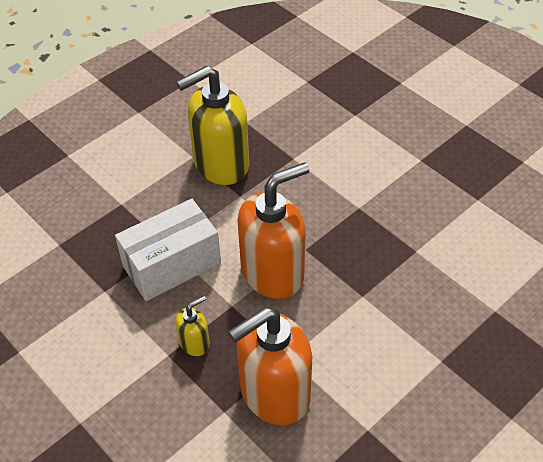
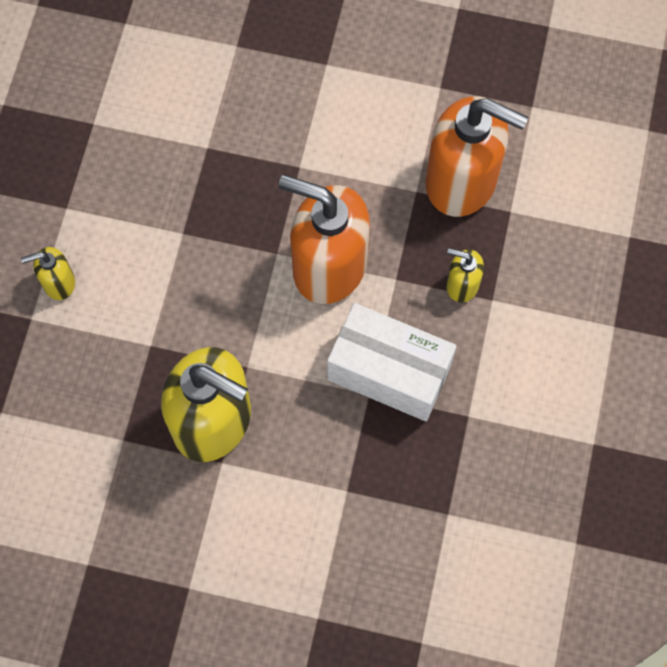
camera: 125 degrees left, 20 degrees up
none -> yellow soap dispenser [21,247,75,300]

